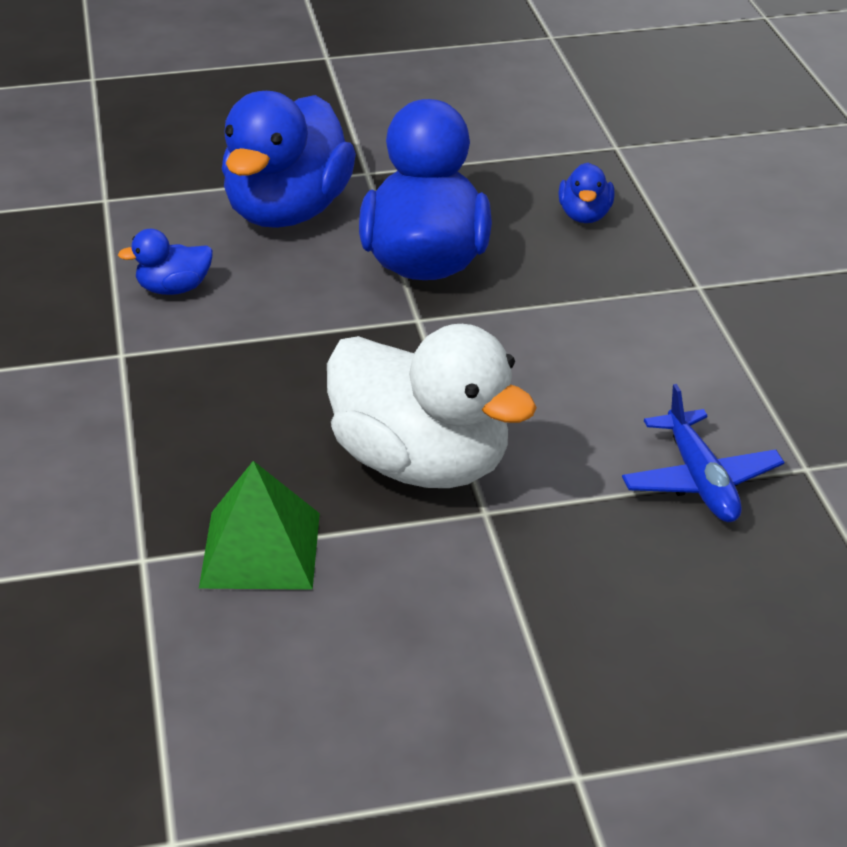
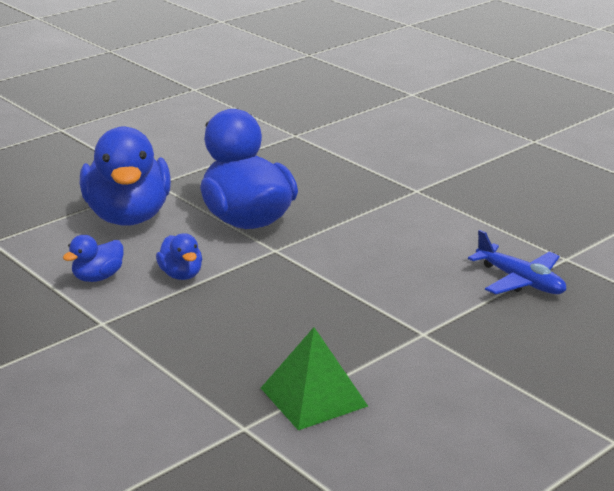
camera: 30 degrees left, 10 degrees down
white duck [327,324,537,488] -> none
blue duck [558,163,615,223] -> blue duck moved to [156,233,202,280]

